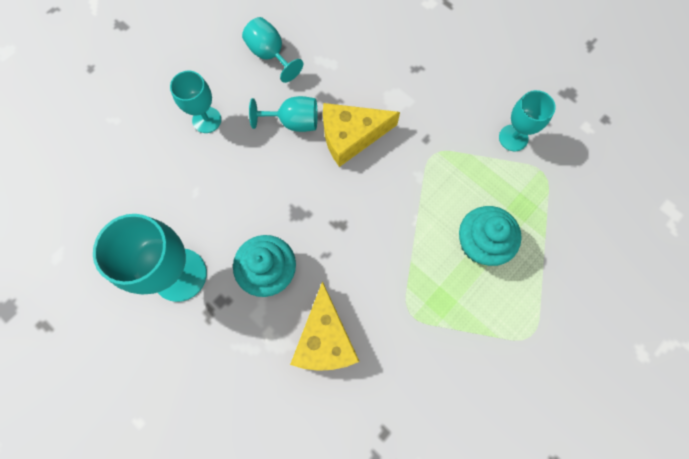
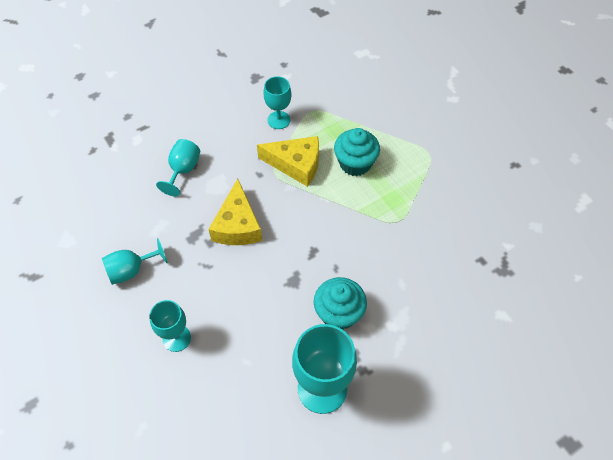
camera: 75 degrees left, 15 degrees down
turquoise goblet [249,96,318,132] -> turquoise goblet moved to [156,139,200,196]
yellow cheese [290,281,360,371] -> yellow cheese moved to [257,136,319,187]

